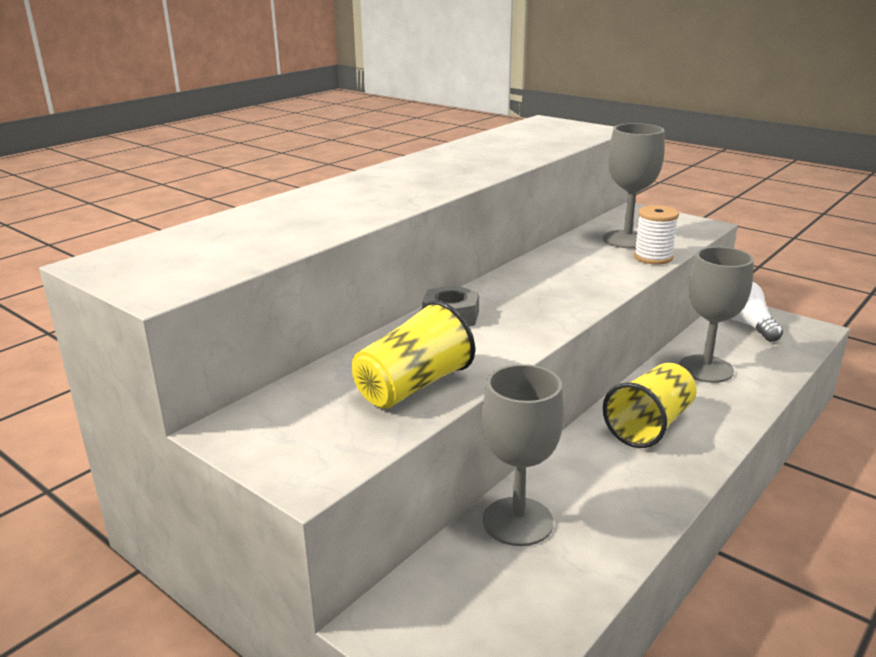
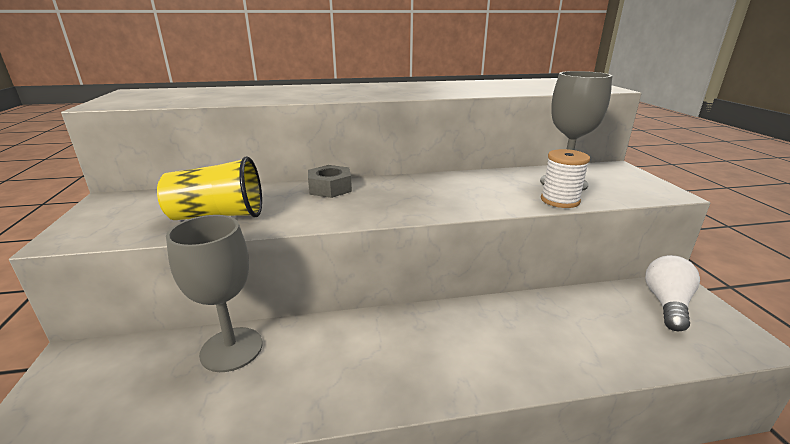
camera: 40 degrees right, 0 degrees up
yellow cup [603,363,697,448] -> none
grey goblet [679,247,754,383] -> none

